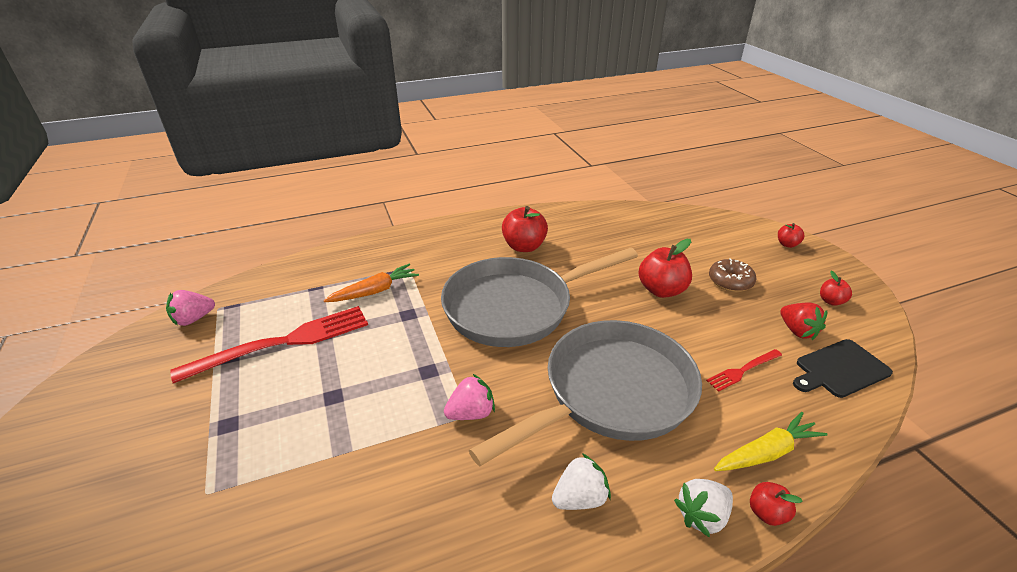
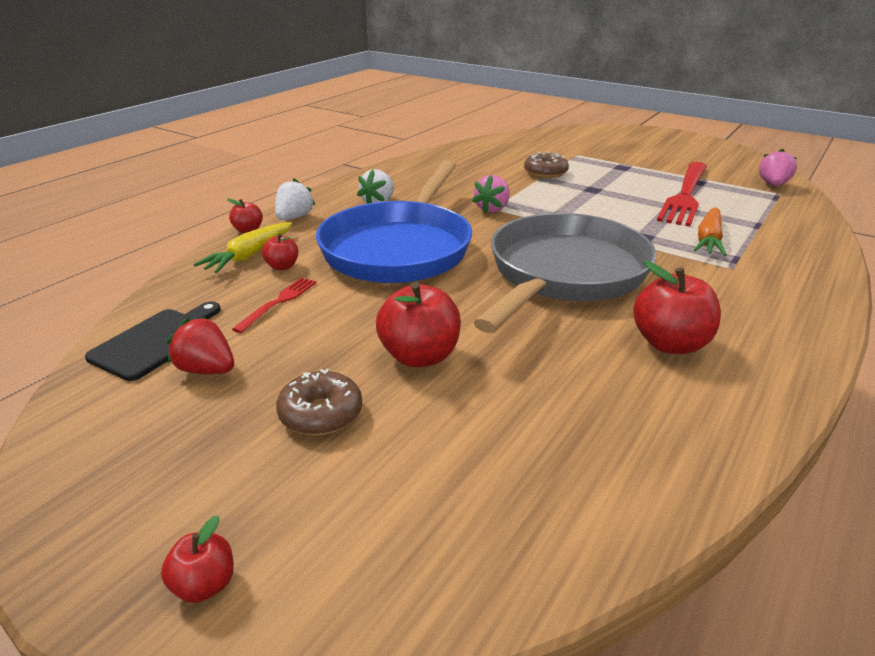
camera: 145 degrees right, 5 degrees down
grey pan [469,320,702,466] -> blue pan [316,160,472,283]
red apple [820,271,852,306] -> red apple moved to [262,233,298,270]
none -> brown donut [524,152,569,178]

